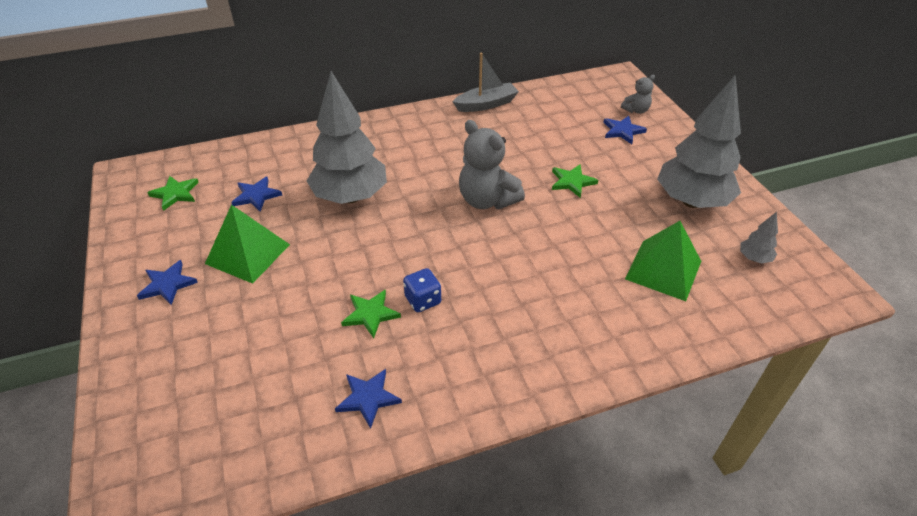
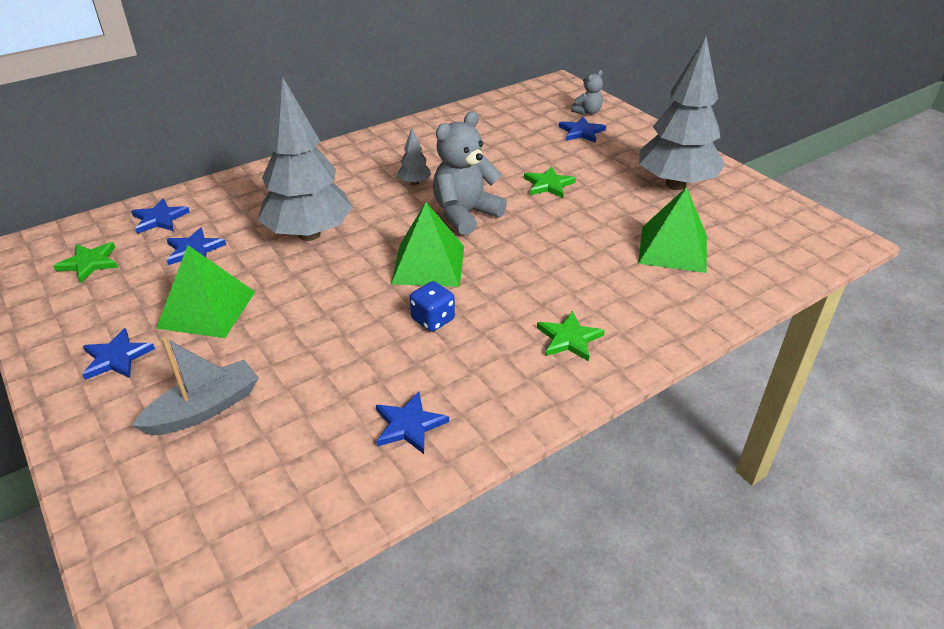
camera: 15 degrees left, 5 degrees down
green star [341,290,401,338] -> green star moved to [537,311,605,361]
grey boat [452,53,519,112] -> grey boat moved to [131,337,259,435]
grey teddy bear [459,120,525,209] -> grey teddy bear turned 105 degrees clockwise [433,111,507,235]
grey tree [740,212,778,264] -> grey tree moved to [398,128,432,185]
none -> blue star [131,198,190,234]
none -> green pyramid [391,202,464,287]

